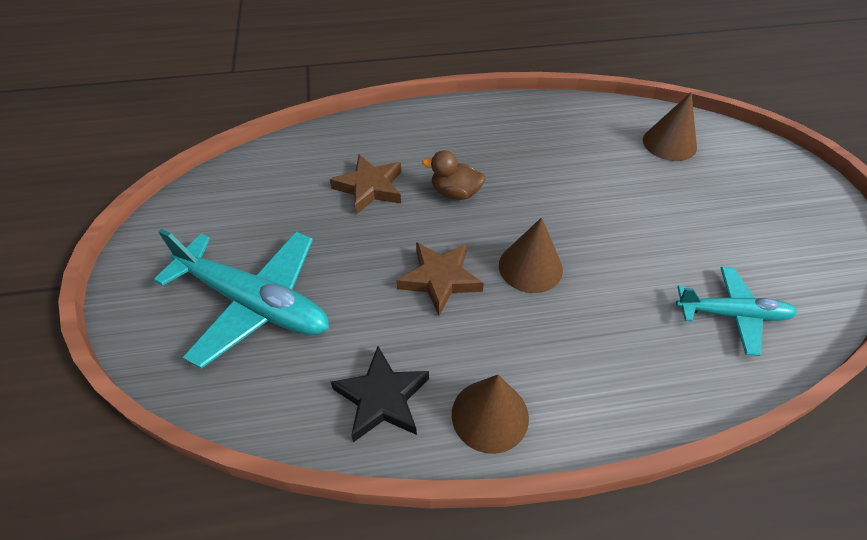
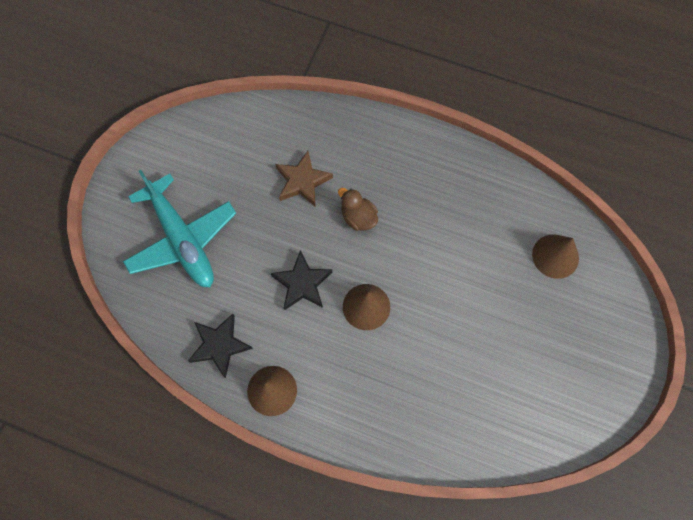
camera: 30 degrees right, 20 degrees up
brown star [397,242,484,316] -> black star [271,250,332,310]
turquoise plane [676,267,797,356] -> none

